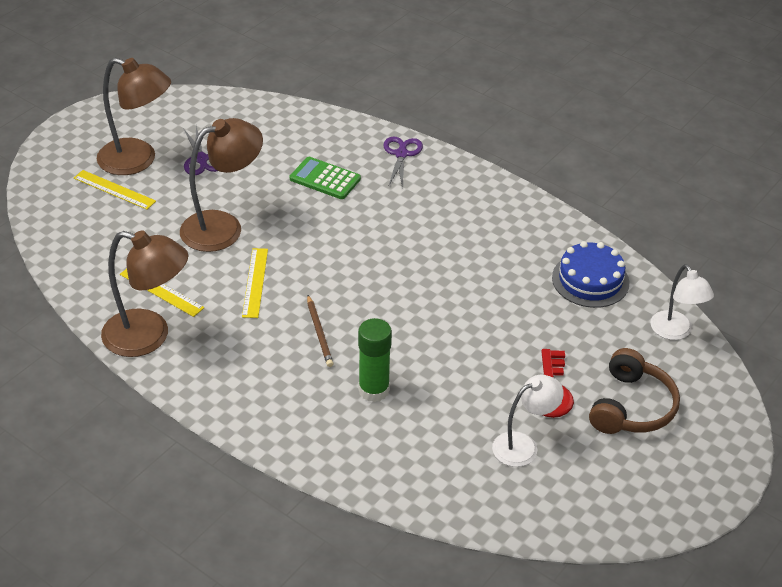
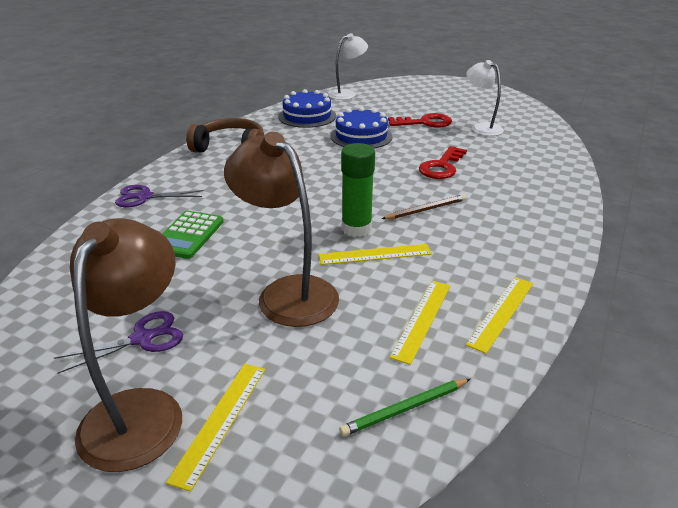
camera: 100 degrees left, 10 degrees down
brown lamp [101,230,188,357] -> yellow ruler [466,277,533,354]
green glue stick [358,318,392,402] -> green glue stick moved to [341,143,375,237]
brown headphones [589,348,680,434] -> brown headphones moved to [186,118,264,153]
none -> blue cake [330,107,393,149]
none -> green pencil [339,379,470,436]
none -> red key [419,146,467,179]

